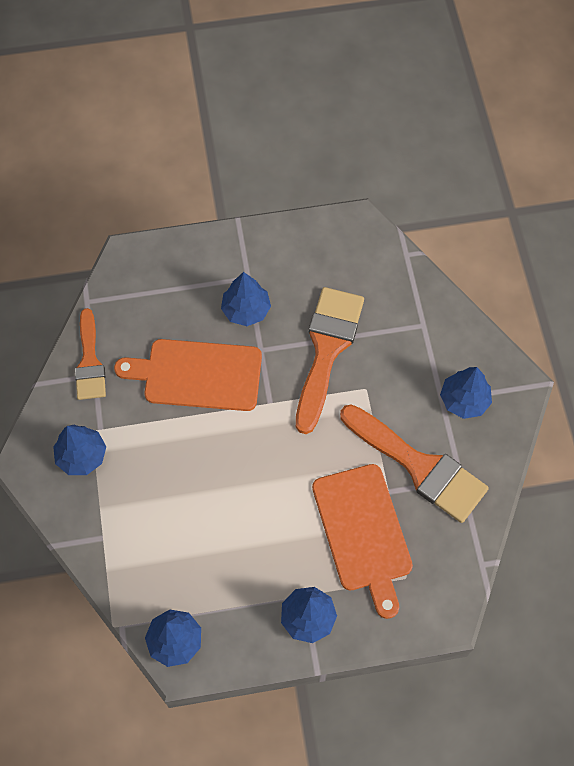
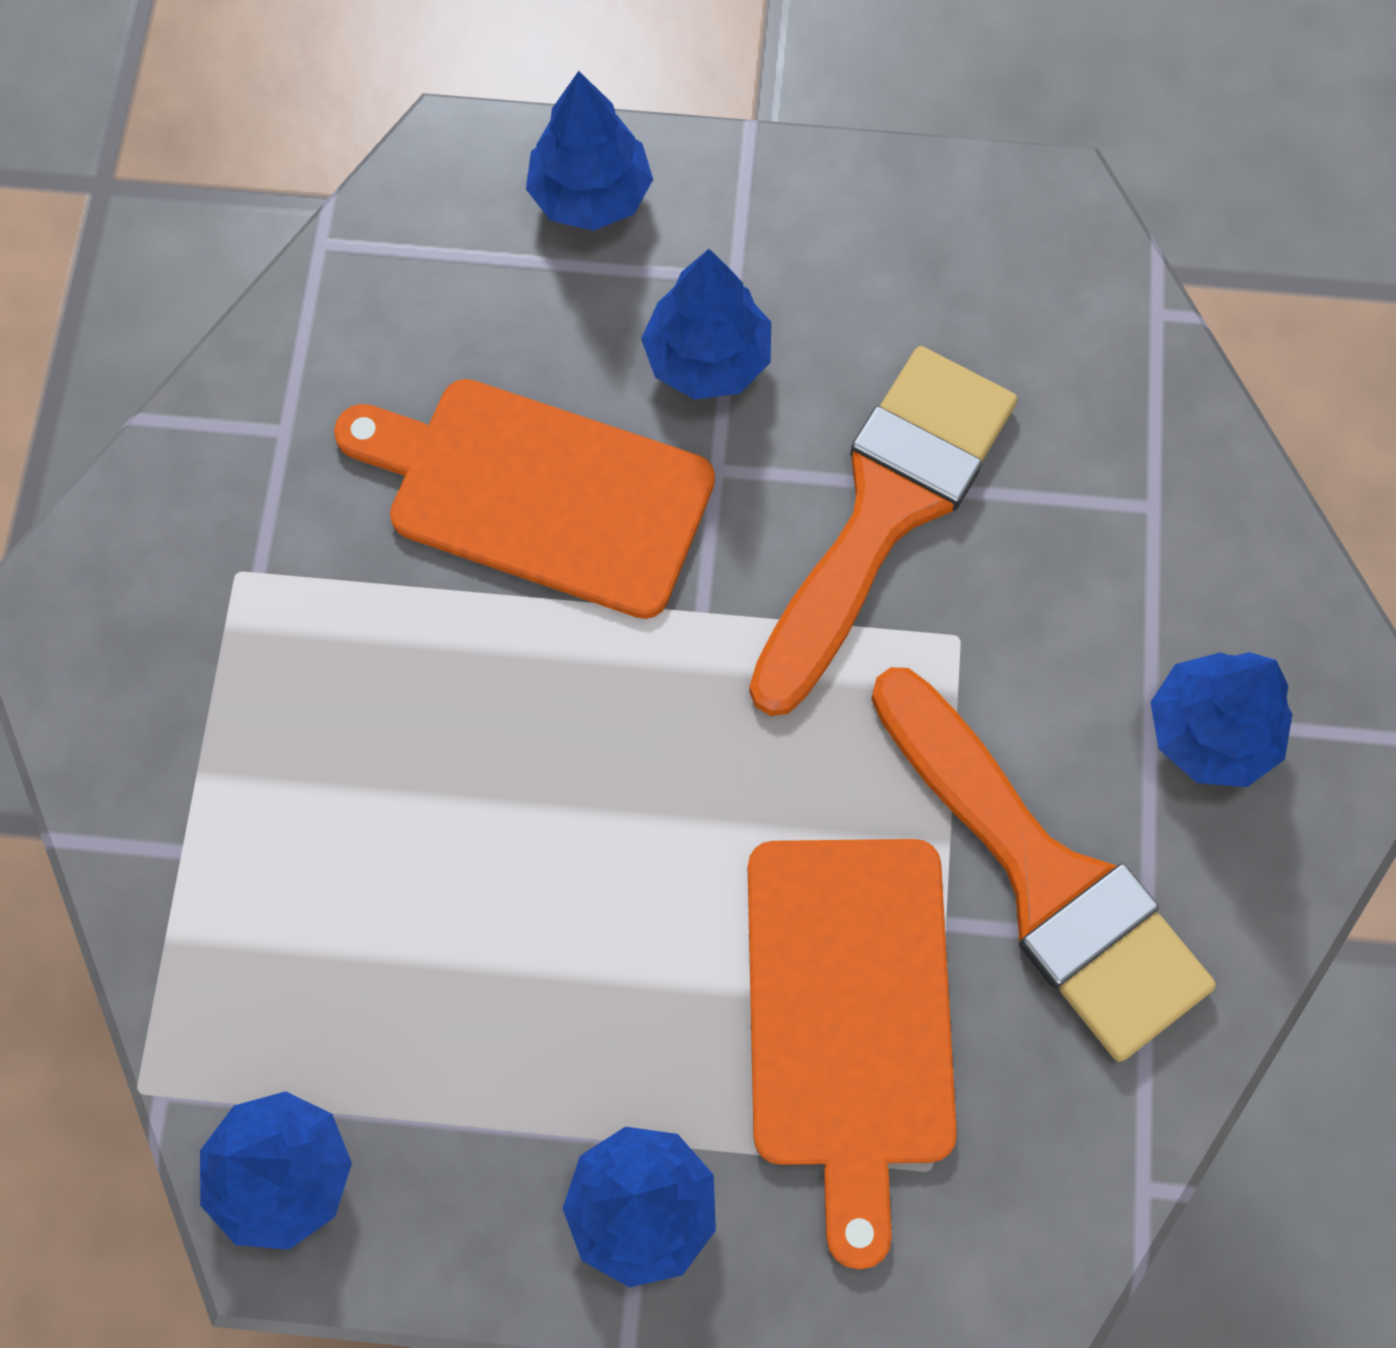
camera: 15 degrees right, 5 degrees up
blue tree [53,425,106,475] -> blue tree moved to [526,71,653,231]
orange brush [75,308,106,400] -> none

